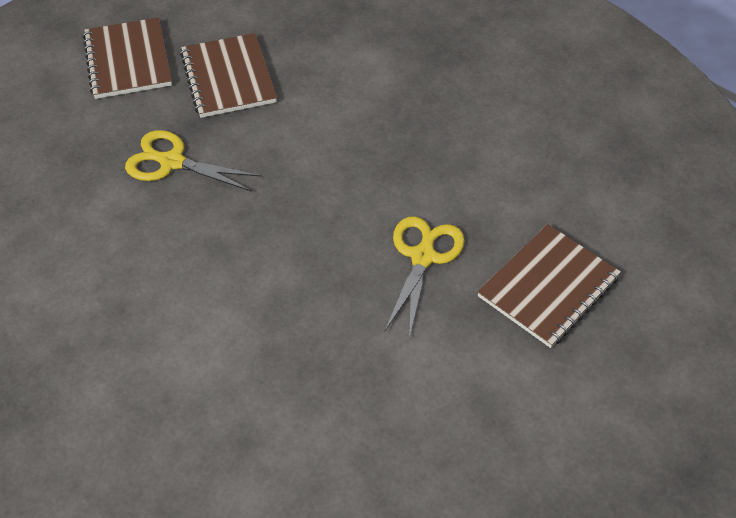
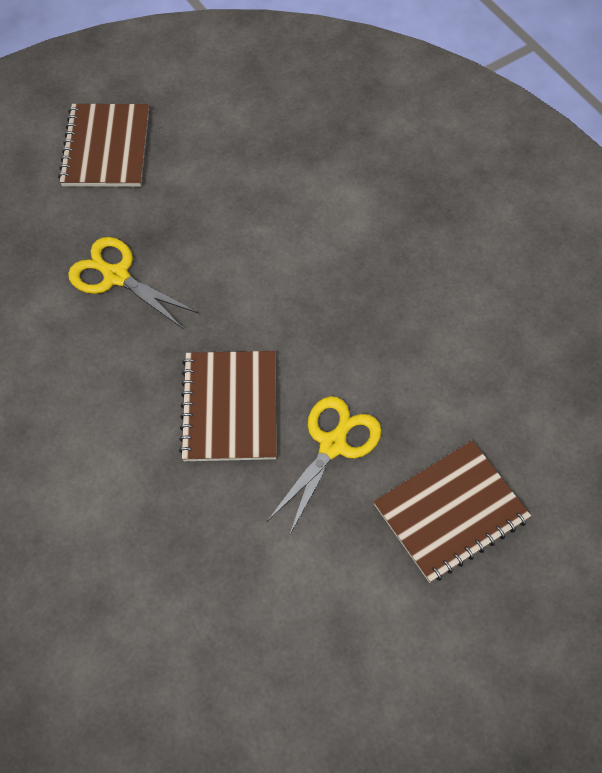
camera: 15 degrees right, 10 degrees up
brown notebook [180,33,277,118] -> brown notebook moved to [179,351,277,461]

